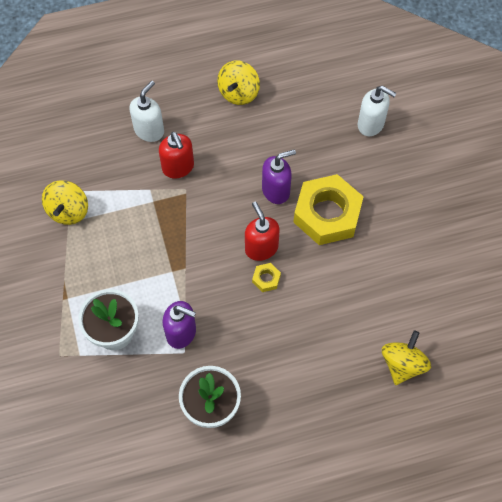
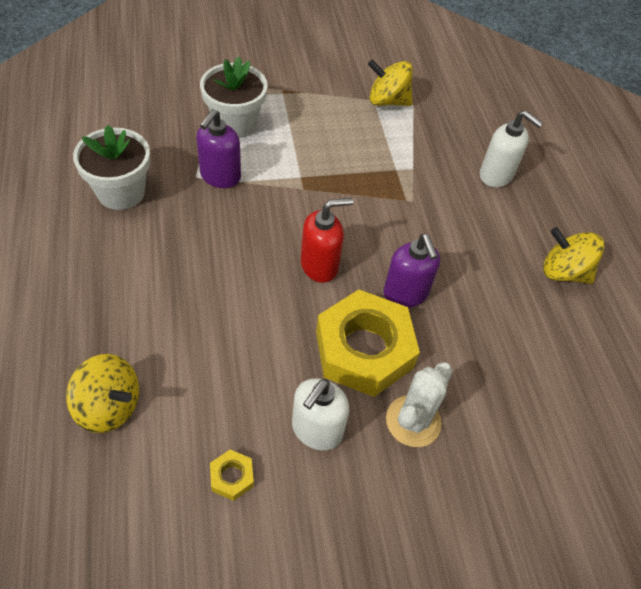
camera: 90 degrees right, 10 degrees down
red soap dispenser [159,132,194,178] -> none
yellow nut [252,263,281,292] -> yellow nut moved to [210,450,254,501]
white soap dispenser [358,86,397,136] -> white soap dispenser moved to [292,378,349,450]
none -> white cactus [386,362,453,447]

